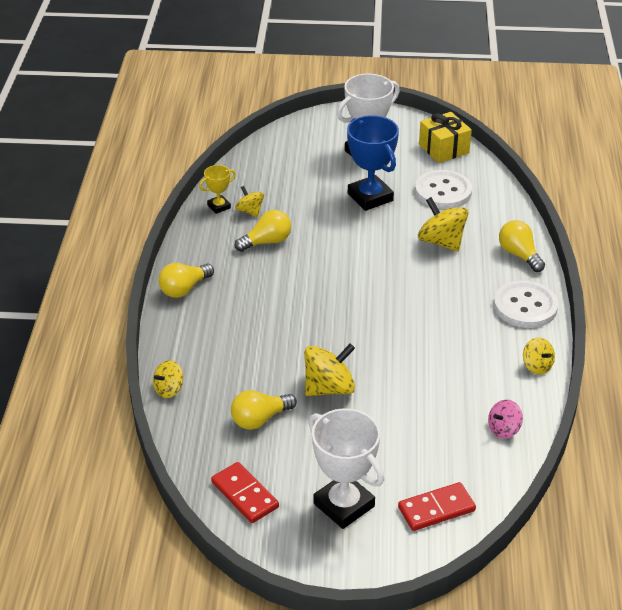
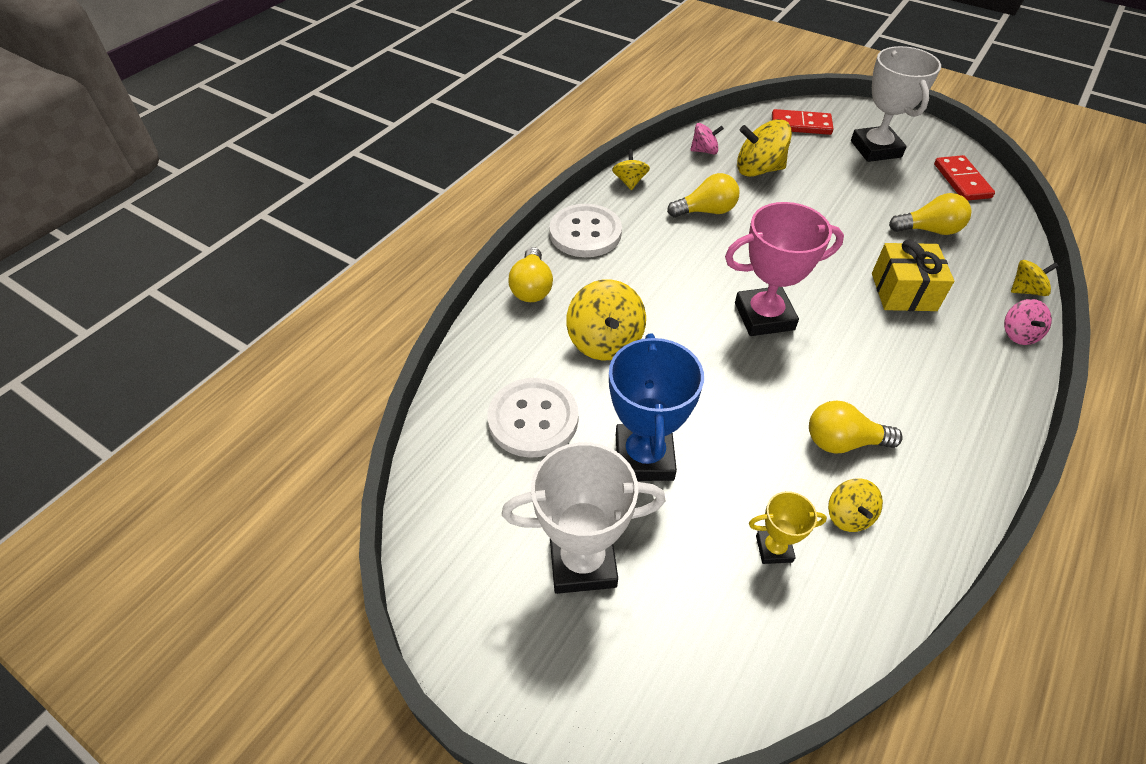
camera: 150 degrees left, 10 degrees up
yellow light bulb [159,263,214,298] -> yellow light bulb moved to [667,173,740,218]
yellow trophy [199,165,236,214] -> yellow trophy moved to [749,491,827,564]
yellow spinning top [304,344,355,396] -> yellow spinning top moved to [737,119,792,177]
yellow gift [419,112,472,163] -> yellow gift moved to [872,240,954,311]
none -> pink trophy [725,202,844,336]
none -> pink spinning top [1004,299,1052,345]

